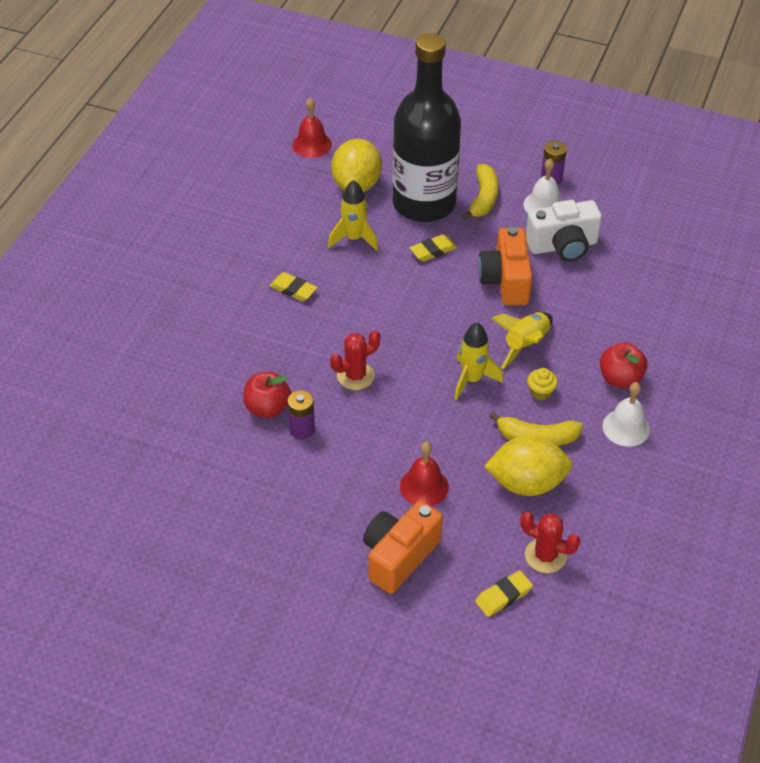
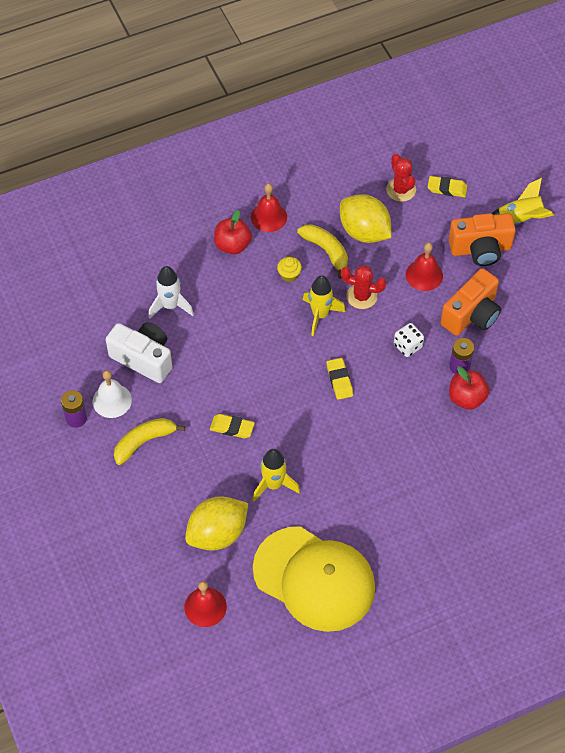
camera: 135 degrees left, 10 degrees up
yellow eraser [270,272,318,301] -> yellow eraser moved to [326,358,353,400]
red cactus [330,330,380,390] -> red cactus moved to [341,265,386,309]
black bottle [392,33,461,222] -> none
orange camera [478,227,532,305] -> orange camera moved to [441,268,501,336]
yellow rocket [491,312,553,369] -> yellow rocket moved to [492,178,554,225]
white bell [603,382,650,447] -> red bell [251,183,287,232]
none -> white rocket [148,266,194,319]
none -> yellow cap [253,526,375,632]
none -> white dice [394,323,424,357]

